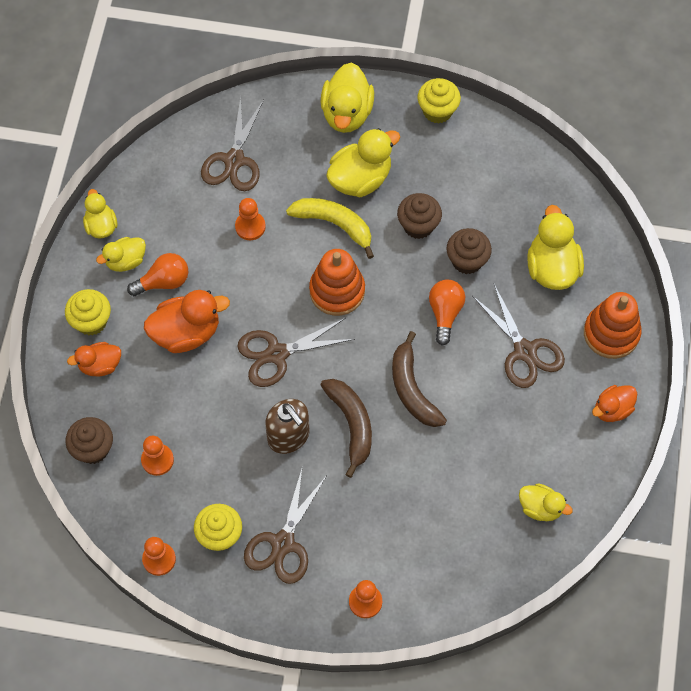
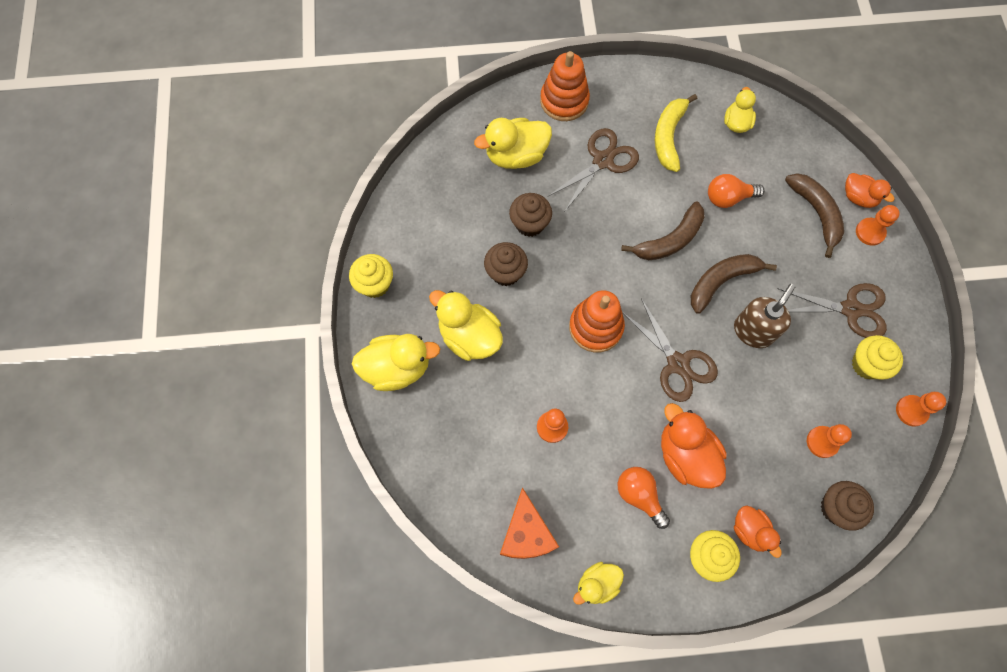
camera: 105 degrees left, 5 degrees up
yellow duck [96,237,146,272] -> none
brown scissors [201,96,264,191] -> none
yellow banana [286,198,374,259] -> yellow banana moved to [655,94,697,172]
orange light bulb [429,280,465,346] -> orange light bulb moved to [708,174,765,208]
orange duck [592,385,637,422] -> orange duck moved to [845,173,895,208]
none -> orange cheese [500,487,559,559]
none -> brown banana [785,173,844,258]

